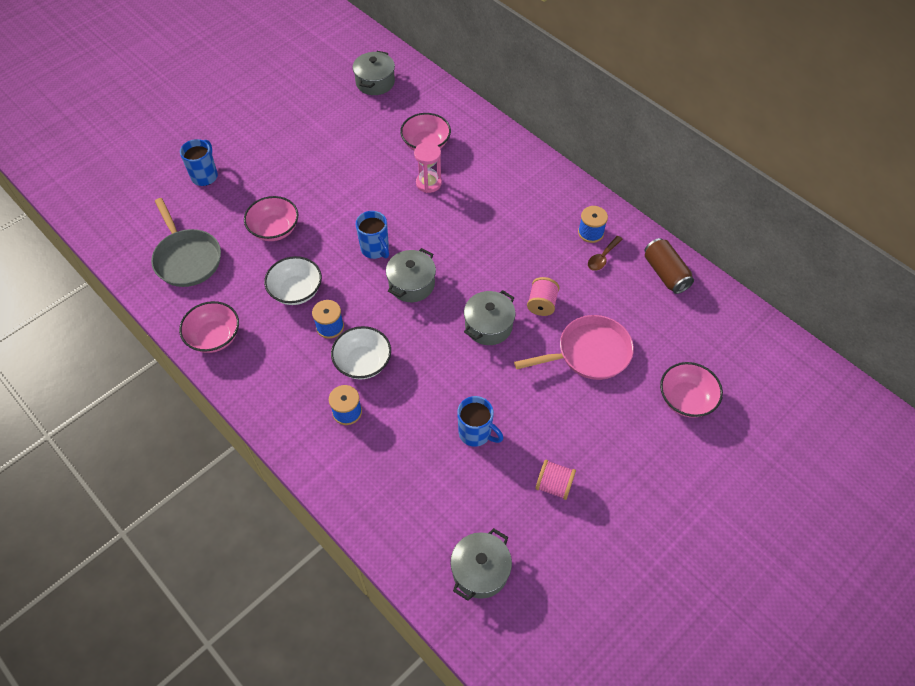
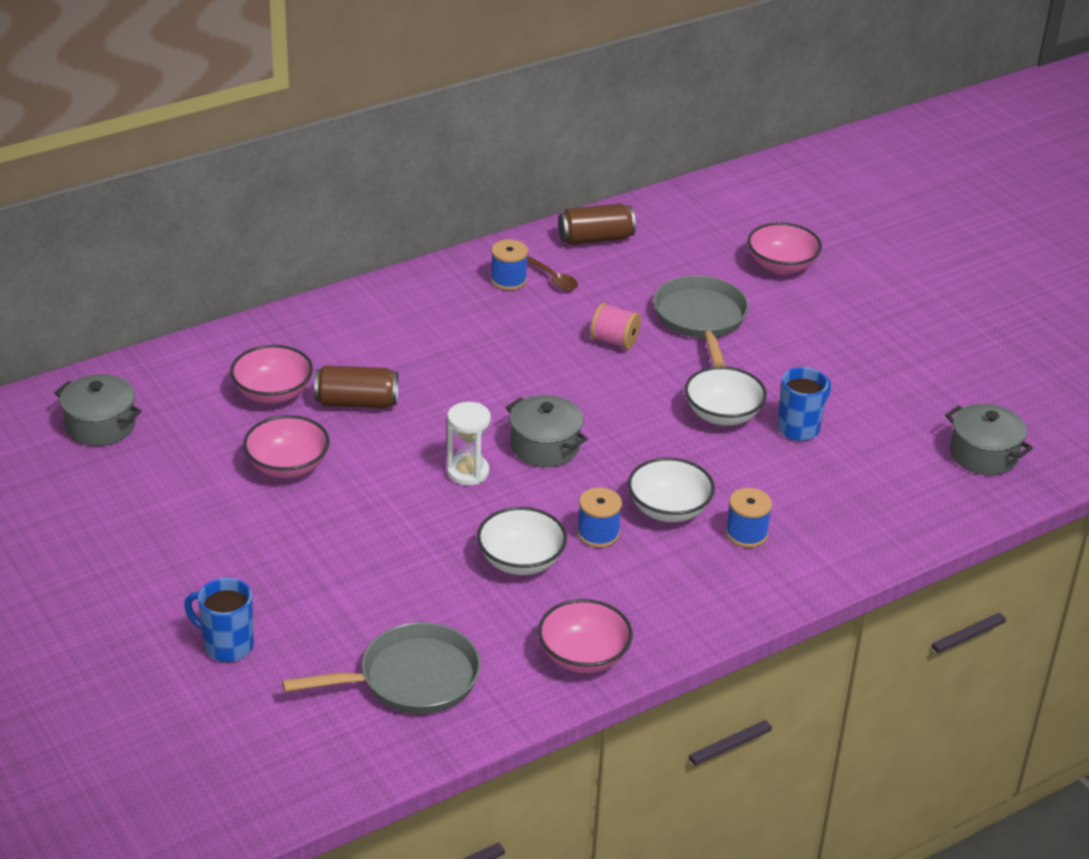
camera: 80 degrees left, 20 degrees down
pink bowl [244,196,298,241] -> pink bowl moved to [243,415,330,478]
blue mug [356,211,389,259] -> white hourglass [447,402,491,485]
pink hourglass [414,142,442,193] -> brown can [314,365,398,408]
grey pot [464,290,516,345] -> none
pink pan [514,315,634,380] -> grey pan [653,276,749,367]
pink spool [536,459,576,500] -> none
none -> white bowl [685,366,767,426]

